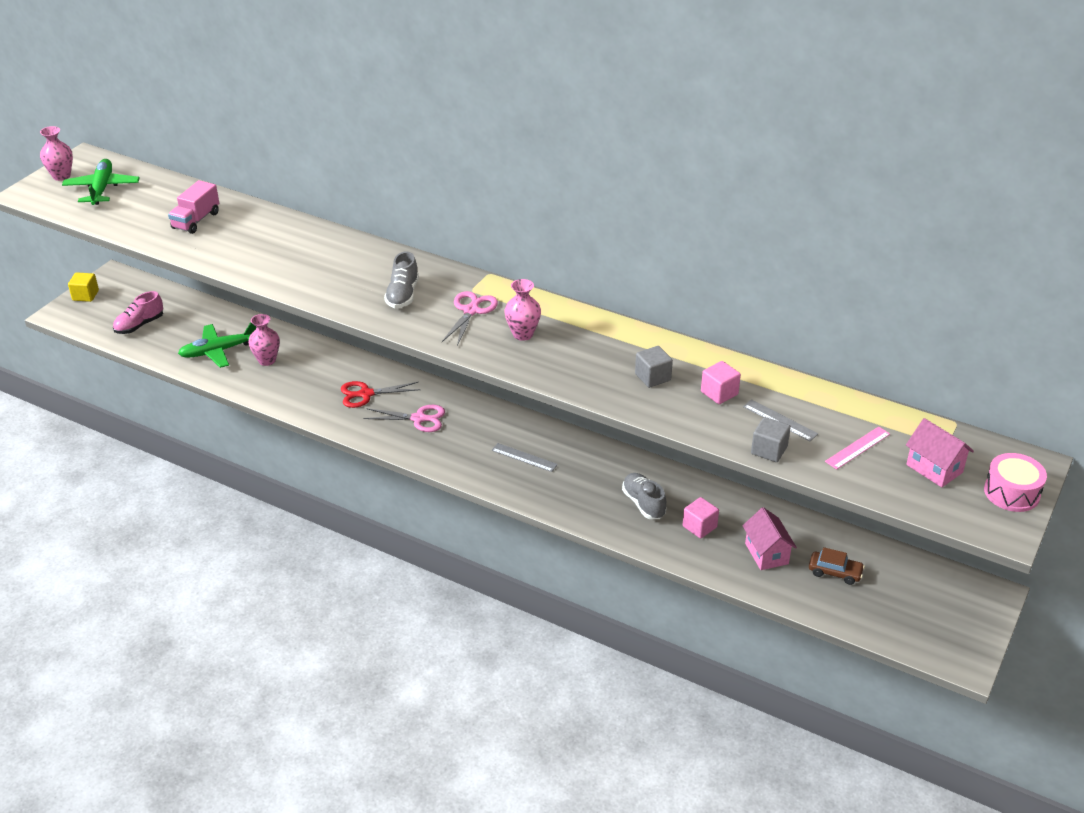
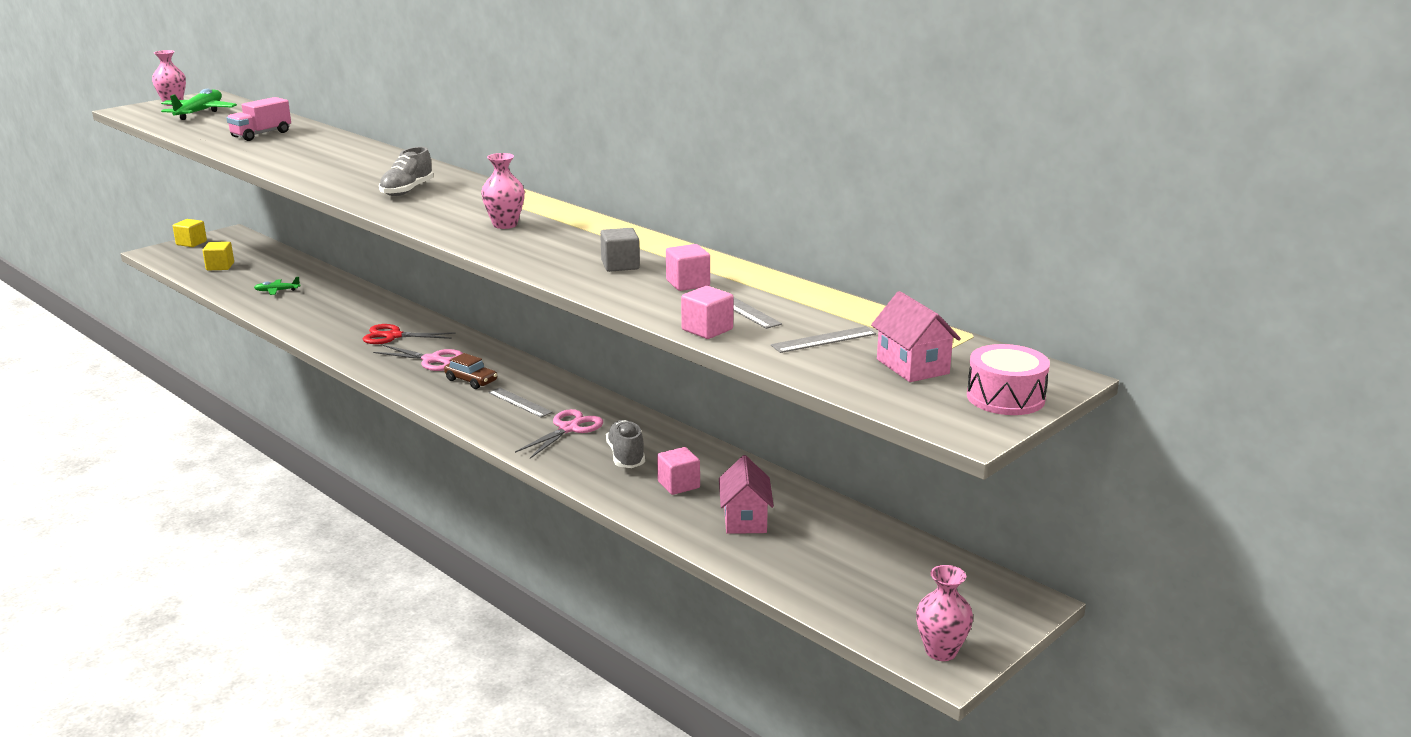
camera: 15 degrees right, 15 degrees down
pink shoe [113,291,163,334] -> yellow cube [203,242,234,270]
green plane [178,322,257,368] -> green plane [254,277,301,295], size x0.51
pink vase [248,314,280,366] -> pink vase moved to [916,565,973,661]
pink scissors [442,291,498,345] -> pink scissors moved to [515,409,603,459]
grey cube [751,417,791,462] -> pink cube [681,286,734,339]
brown car [809,547,865,585] -> brown car moved to [444,353,497,389]
pink ruler [825,426,890,470] -> grey ruler [771,326,876,353]

